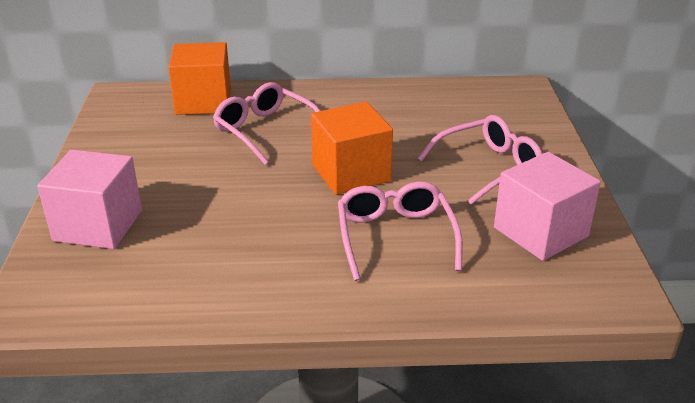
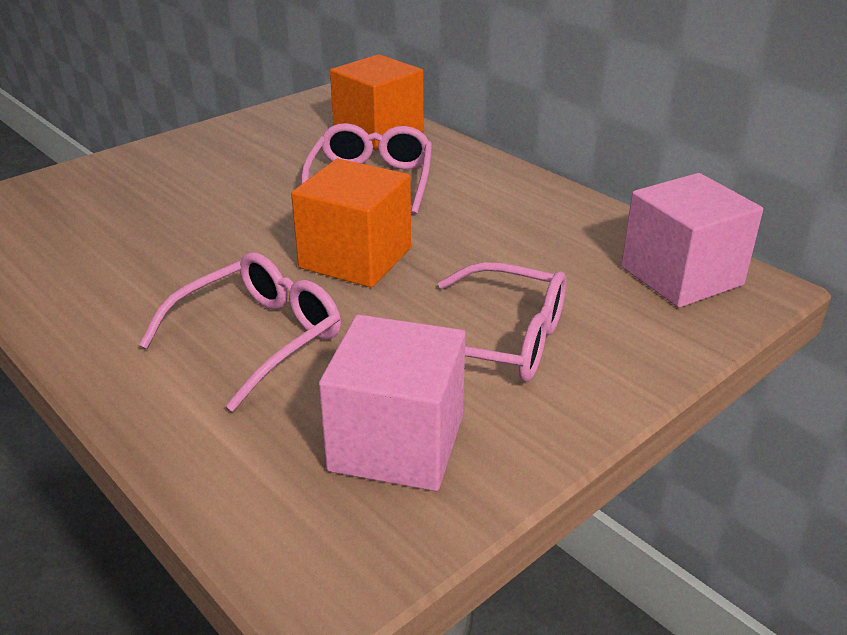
camera: 50 degrees right, 0 degrees up
pink cube [37,150,142,249] -> pink cube moved to [621,173,763,308]

